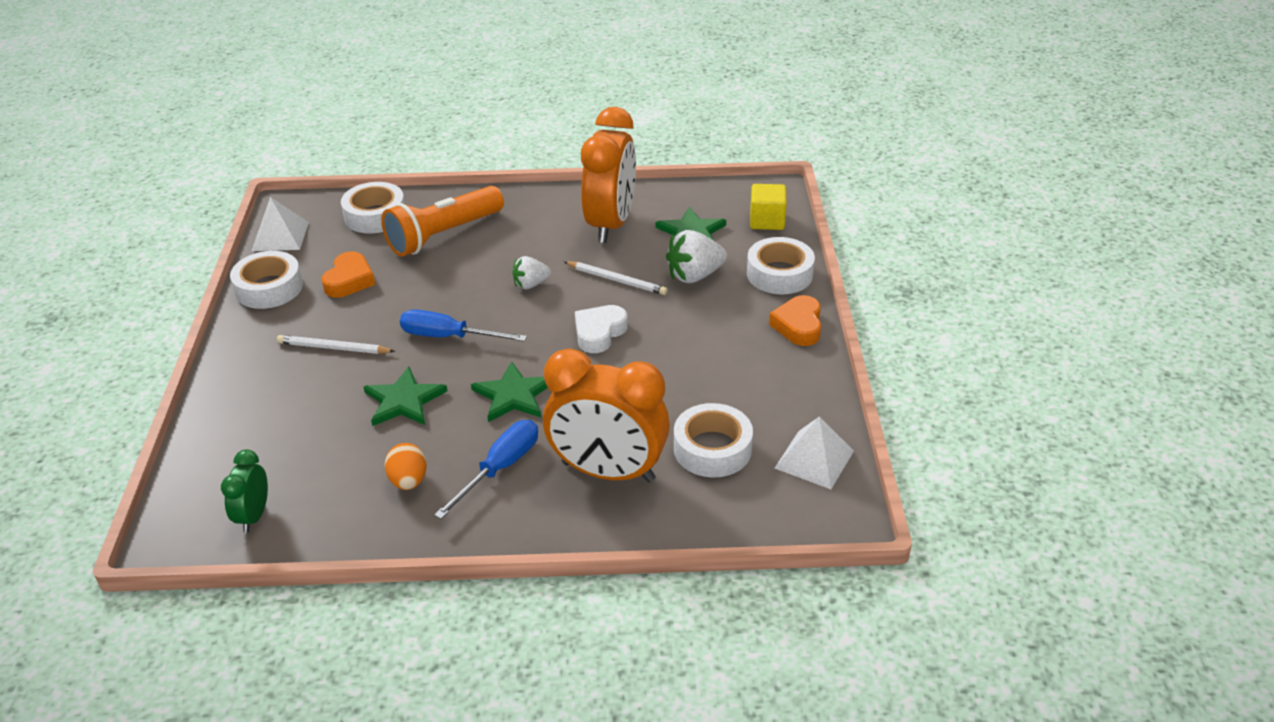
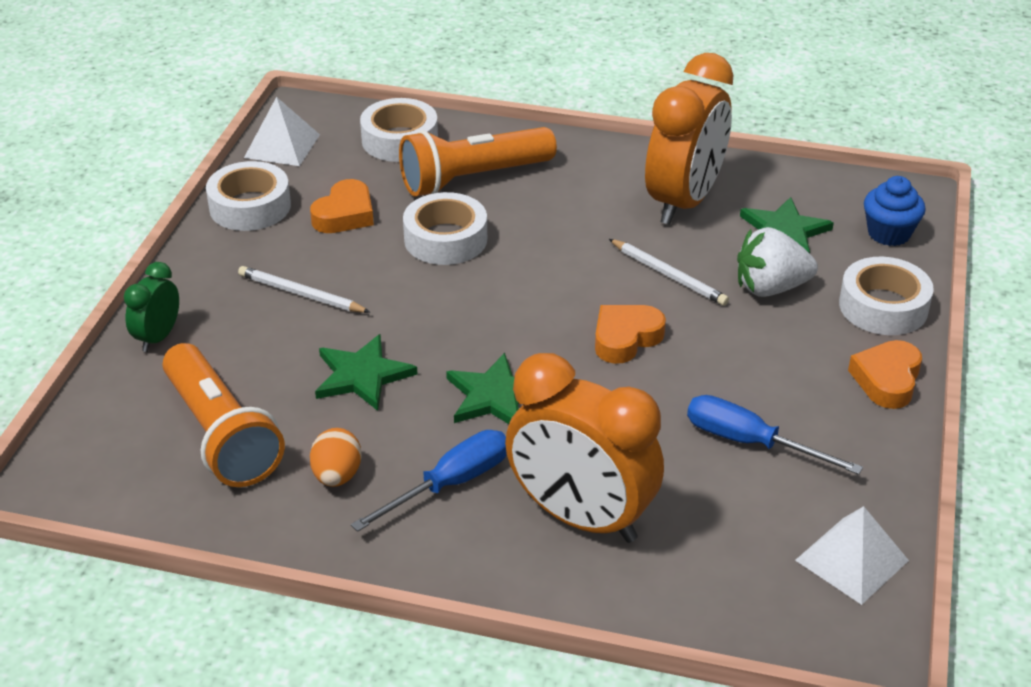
camera: 15 degrees right, 0 degrees up
green clock [221,450,268,533] -> green clock moved to [124,262,179,352]
blue screwdriver [400,310,527,342] -> blue screwdriver moved to [687,395,863,475]
white strawberry [512,256,551,289] -> none
white heart [575,305,628,353] -> orange heart [595,305,666,364]
white tape [674,403,753,478] -> white tape moved to [403,192,487,265]
yellow cube [750,184,787,230] -> blue cupcake [864,176,926,246]
none -> orange flashlight [162,343,285,487]

